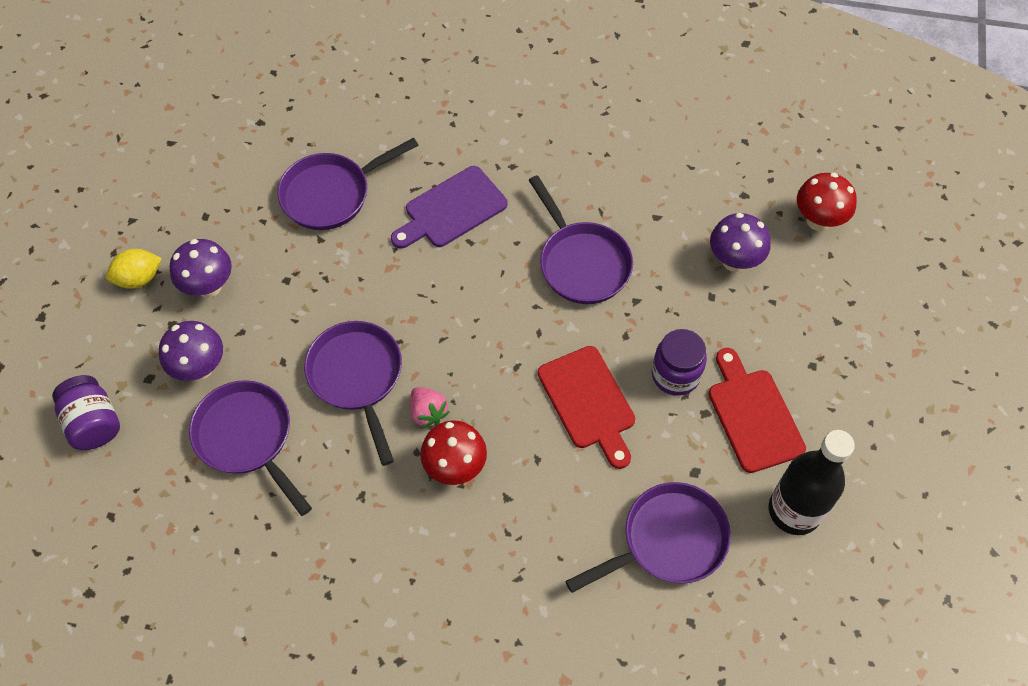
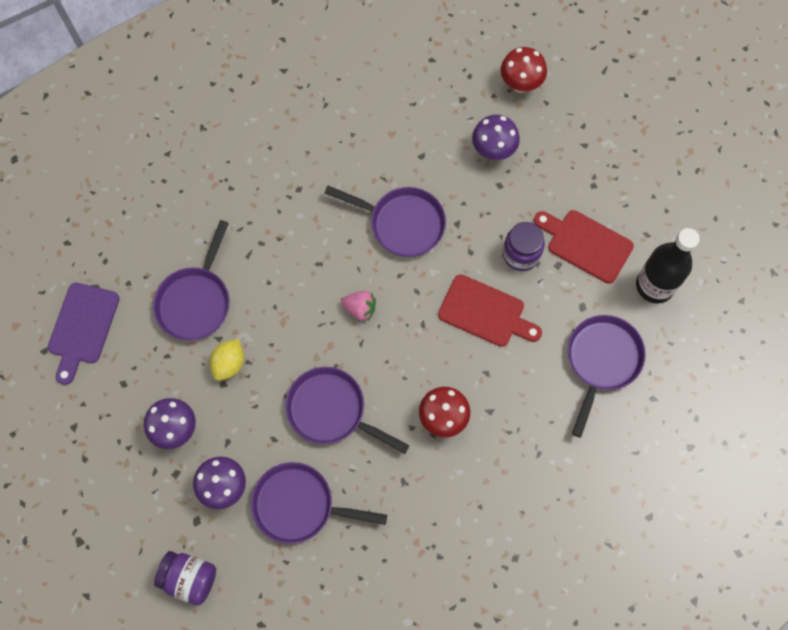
camera: 40 degrees left, 10 degrees up
yellow lemon [106,249,162,289] -> yellow lemon moved to [210,339,244,381]
purple cutting board [391,166,507,249] -> purple cutting board moved to [48,283,120,385]
pink strawberry [410,387,449,429] -> pink strawberry moved to [341,291,376,321]

